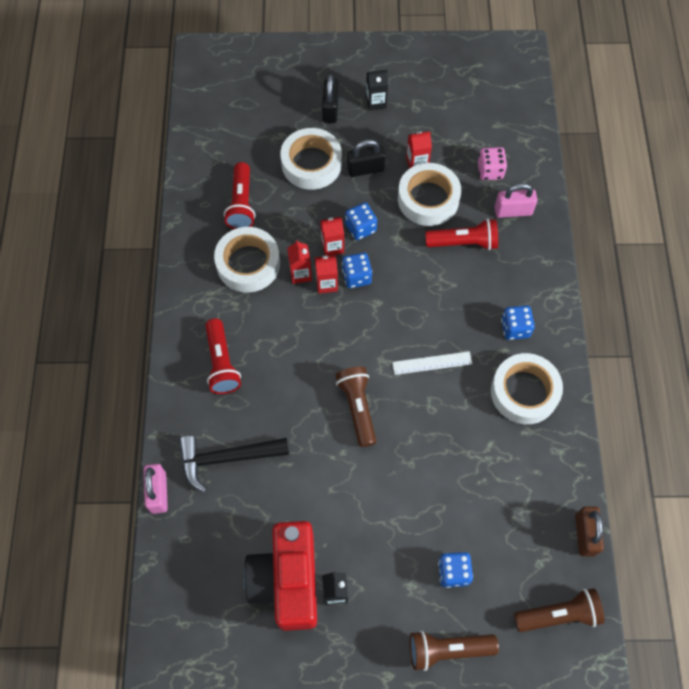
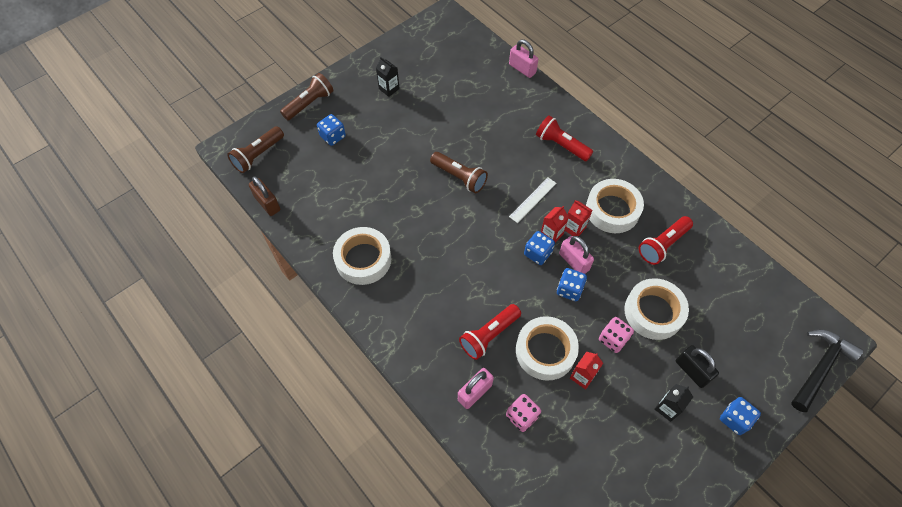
camera: 140 degrees right, 5 degrees down
black hammer [179,436,289,493] -> black hammer moved to [791,329,864,412]
red flashlight [224,162,255,229] -> red flashlight turned 90 degrees counterclockwise [639,216,693,265]
red camera [244,521,317,631] -> none
red carton [320,217,344,256] -> pink padlock [559,236,594,274]
black padlock [347,139,386,177] -> pink dice [599,317,634,353]
white ruler [392,351,472,375] -> white ruler moved to [509,177,557,223]
blue dice [501,305,535,340] -> blue dice moved to [720,397,761,435]

